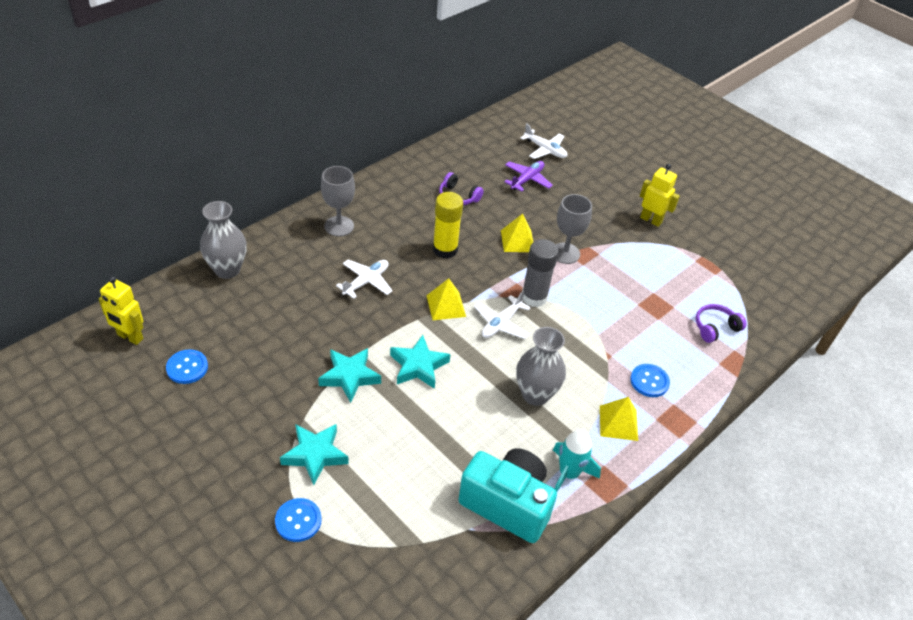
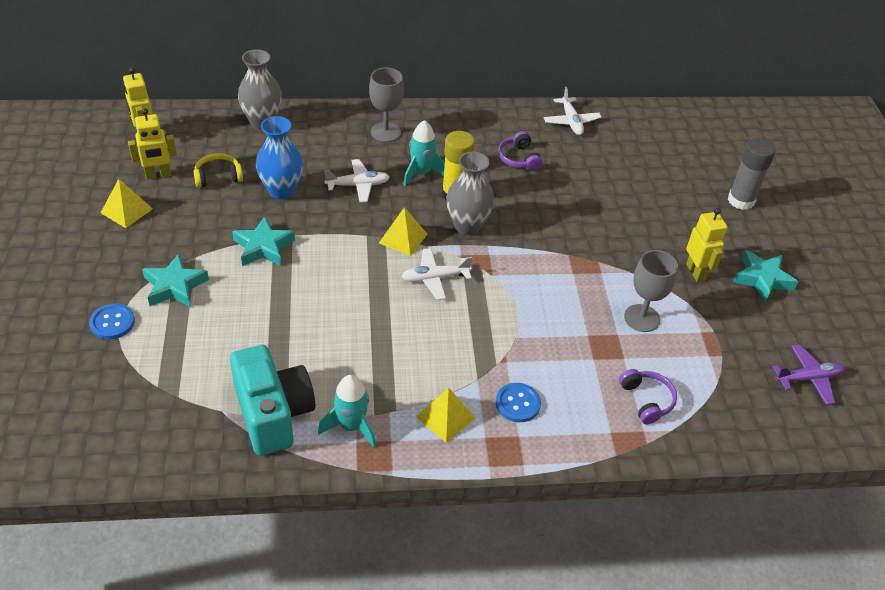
camera: 40 degrees right, 0 degrees up
blue button [166,350,208,384] -> yellow robot [128,108,177,180]
turquoise star [390,335,450,389] -> turquoise star moved to [733,250,798,303]
yellow pyramid [501,214,533,252] -> yellow pyramid moved to [101,179,153,228]
purple plane [504,161,553,192] -> purple plane moved to [772,344,845,405]
grey vase [516,327,566,406] -> grey vase moved to [446,152,494,235]
white plane [520,123,567,159] -> white plane moved to [543,87,602,135]
grey glue stick [522,239,559,307] -> grey glue stick moved to [728,138,776,210]
grey goblet [556,194,592,264] -> grey goblet moved to [624,250,678,332]
purple headphones [696,304,747,343] -> purple headphones turned 60 degrees clockwise [619,369,677,424]
none -> yellow headphones [193,153,243,188]
none -> blue vase [256,116,303,200]
none -> turquoise rocket [404,120,445,186]

